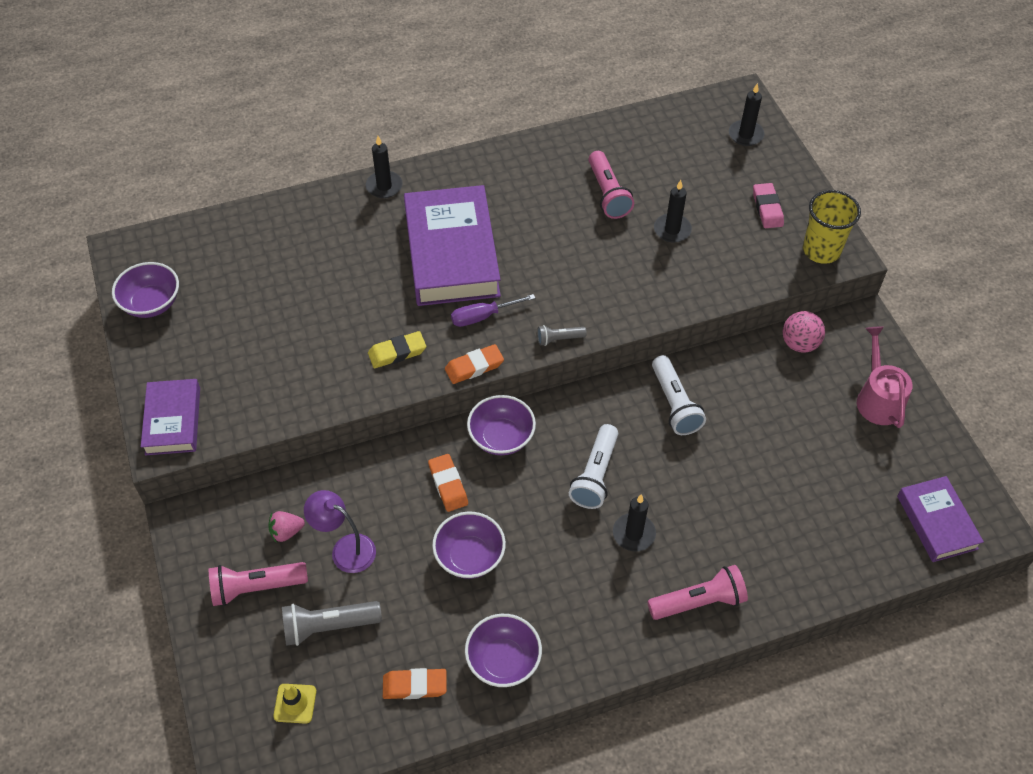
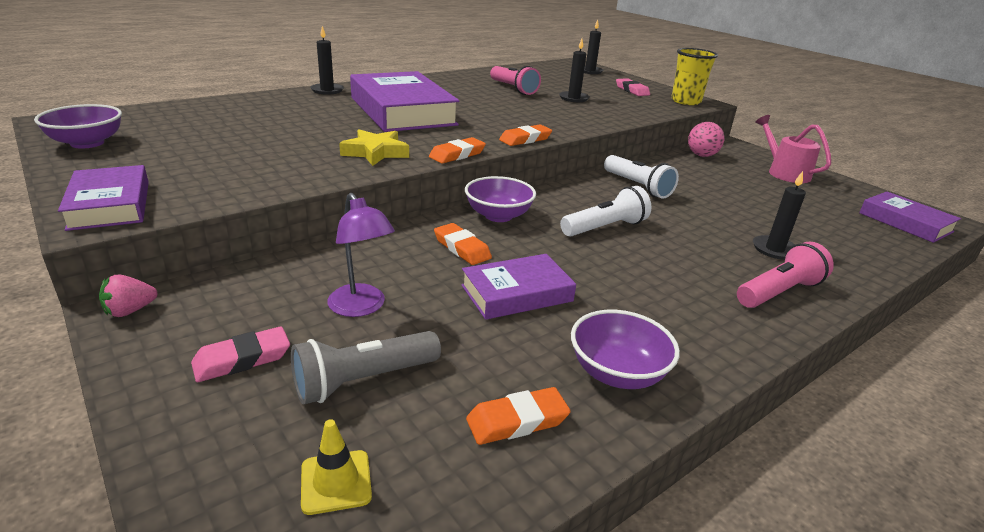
camera: 20 degrees left, 25 degrees down
pink flashlight [209,562,308,606] -> pink eraser [191,326,290,382]
pink strawberry [268,511,305,543] -> pink strawberry moved to [99,275,157,317]
purple lamp [304,490,376,573] -> purple lamp turned 135 degrees counterclockwise [327,193,395,317]
yellow eraser [368,331,426,368] -> yellow star [339,129,409,166]
purple bowl [432,512,506,579] -> purple book [461,254,576,320]
purple screwdriver [451,294,535,327] -> none
grey flashlight [537,325,587,346] -> orange eraser [499,124,552,146]
white flashlight [569,424,618,509] -> white flashlight turned 120 degrees counterclockwise [560,186,651,237]
black candle [613,495,656,551] -> black candle moved to [753,171,806,259]

